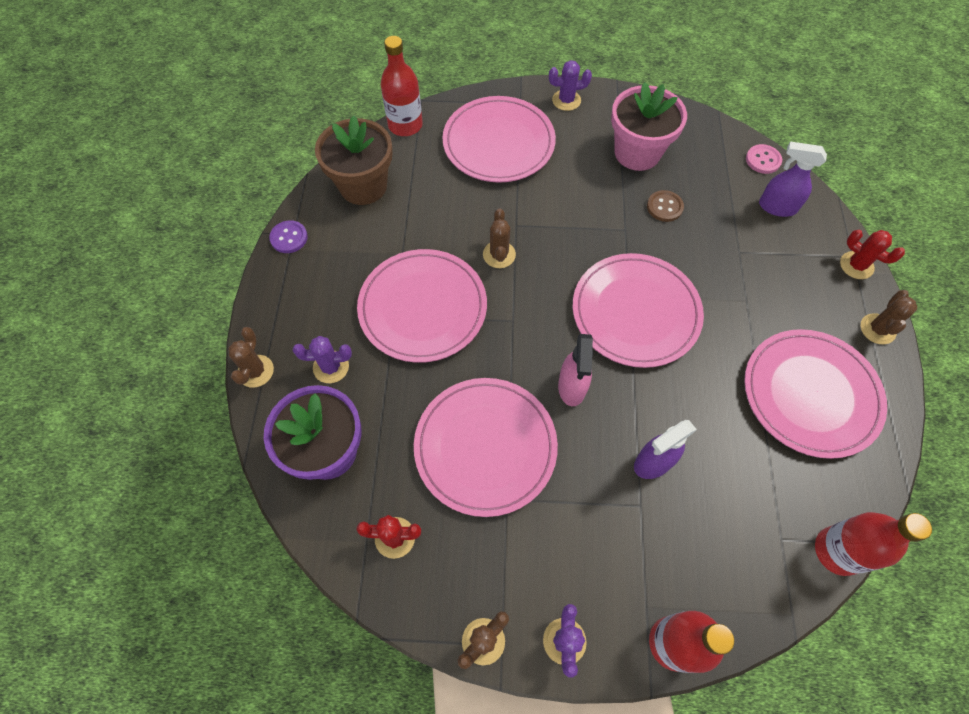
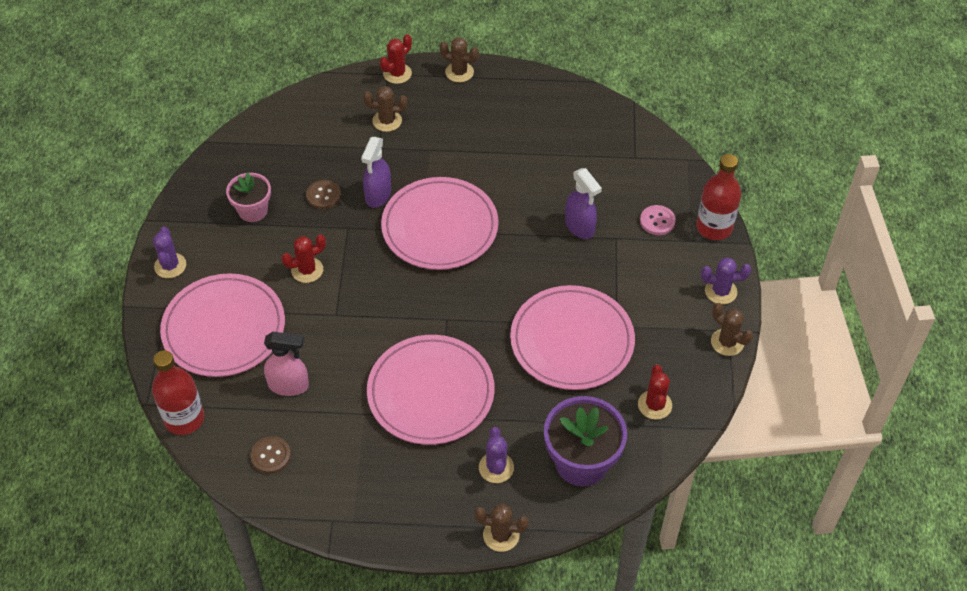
camera: 90 degrees left, 10 degrees down
purple button [269,220,308,253] -> none
brown flower pot [315,115,393,205] -> brown button [250,436,291,474]
brown cactus [483,208,516,268] -> brown cactus moved to [363,86,407,132]
pink spray bottle [558,334,593,406] -> pink spray bottle moved to [264,332,309,396]
pink flower pot [611,82,687,171] -> pink flower pot [226,172,271,222], size x0.62
pink plate [744,329,887,459] -> none
pink button [746,144,782,174] -> pink button moved to [640,205,676,235]
purple spray bottle [759,142,827,217] -> purple spray bottle moved to [361,137,391,208]
red bottle [815,512,932,576] -> none
none -> red cactus [281,234,326,283]

